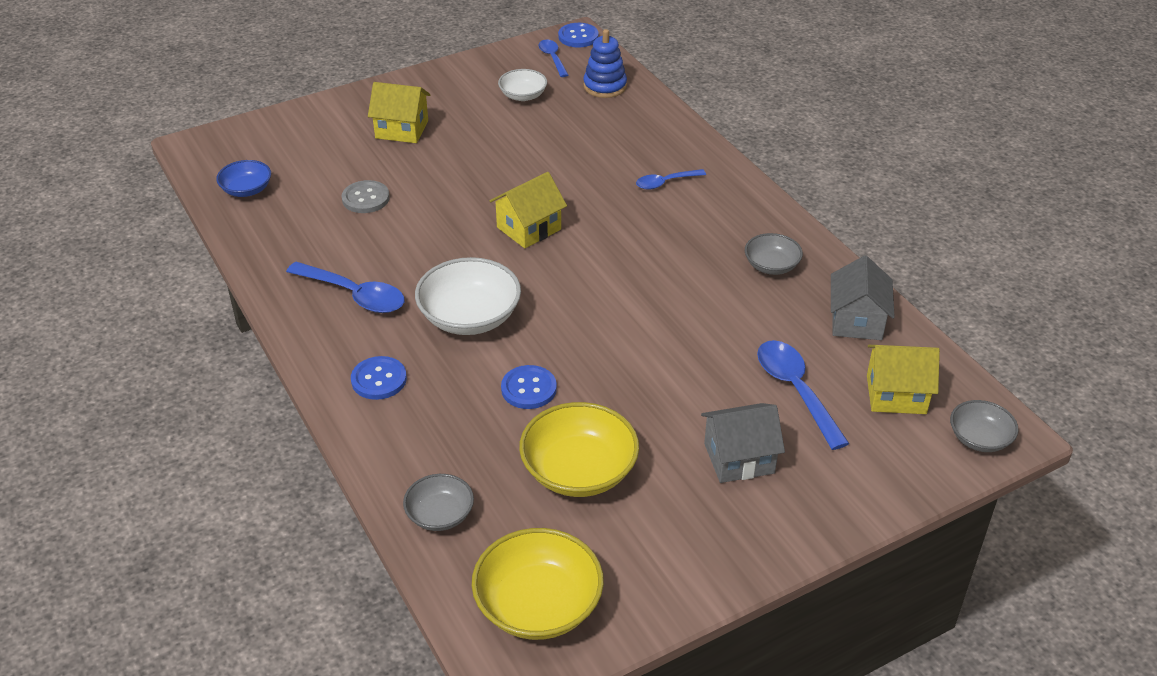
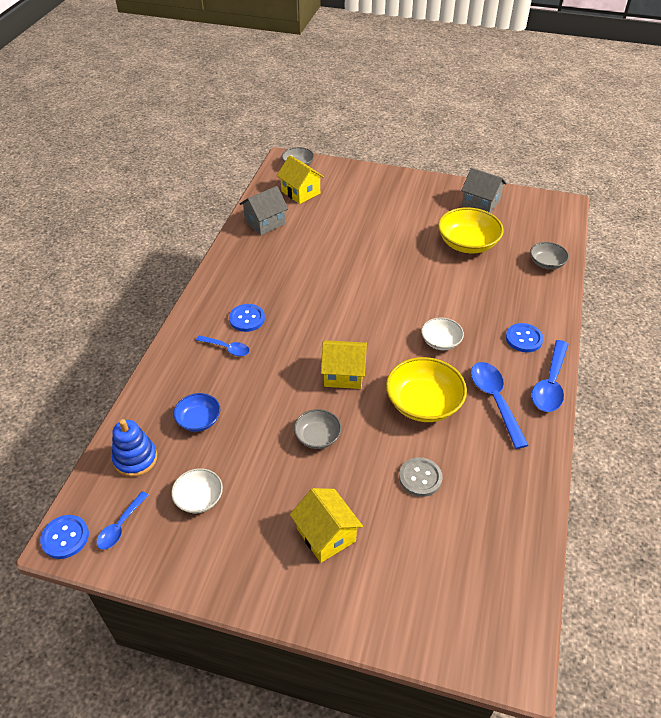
camera: 135 degrees left, 5 degrees up
blue bowl [216,160,271,197] -> blue bowl moved to [173,393,220,432]
white bowl [415,257,521,335] -> white bowl [421,317,464,350], size x0.57
yellow bowl [472,528,604,640] -> yellow bowl moved to [386,357,467,422]
blue button [501,365,557,409] -> blue button moved to [229,304,265,332]
grey house [701,403,785,483] -> grey house moved to [461,168,507,213]
grey bowl [745,233,803,275] -> grey bowl moved to [294,409,341,449]
blue spoon [757,340,850,450] -> blue spoon moved to [531,340,569,412]

